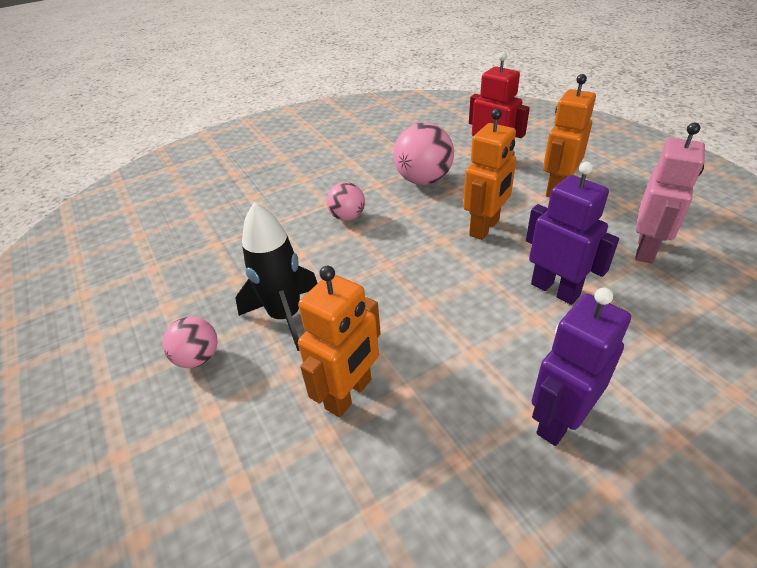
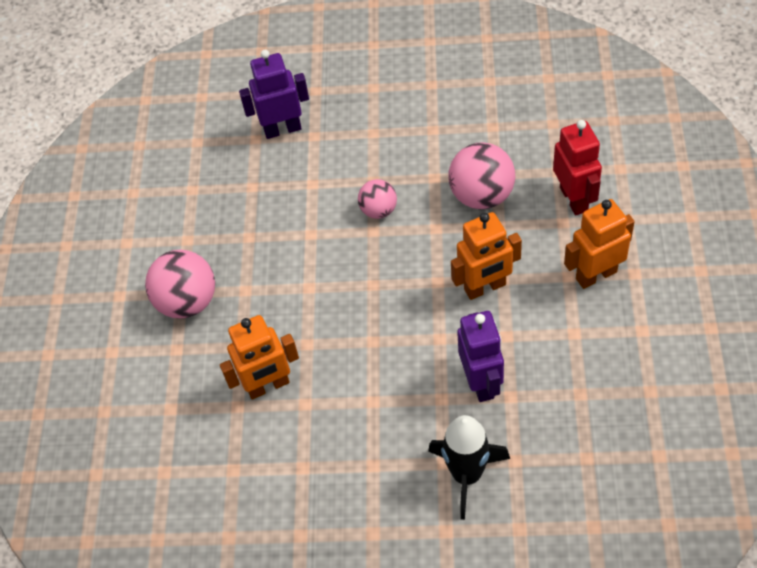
camera: 35 degrees right, 15 degrees up
pink ball [163,317,218,368] -> pink ball [145,250,215,319], size x1.68
black rocket [235,202,318,351] -> black rocket moved to [428,415,510,520]
purple robot [532,288,631,446] -> purple robot moved to [239,50,309,139]
pink robot [635,123,705,264] -> none

